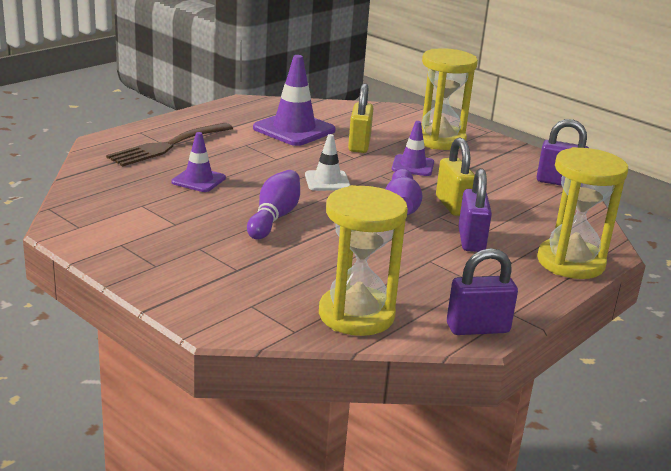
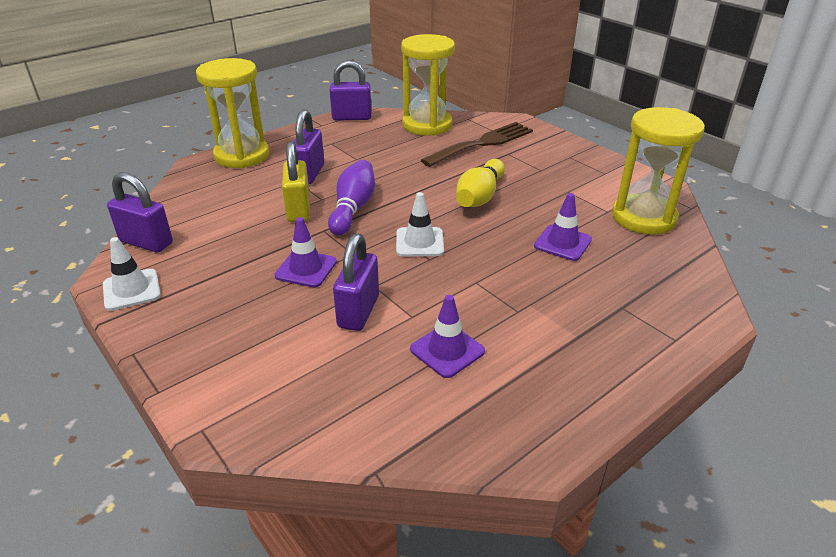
camera: 170 degrees left, 10 degrees up
brown fork [106,123,233,166] -> brown fork moved to [421,122,533,167]
purple bowling pin [247,170,300,239] -> yellow bowling pin [456,159,505,207]
purple traffic cone [253,55,336,146] -> purple traffic cone [410,295,485,378], size x0.58
yellow padlock [348,83,373,153] -> purple padlock [333,233,379,331]
yellow hourglass [421,48,478,150] -> yellow hourglass moved to [612,107,705,235]
none -> white traffic cone [103,237,161,311]

